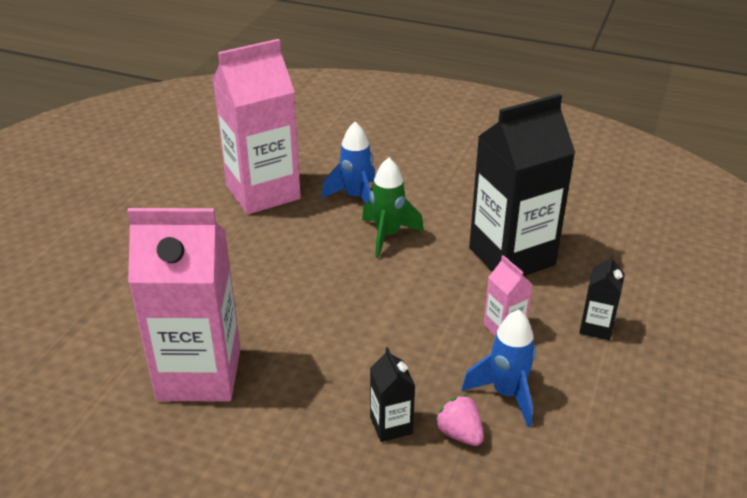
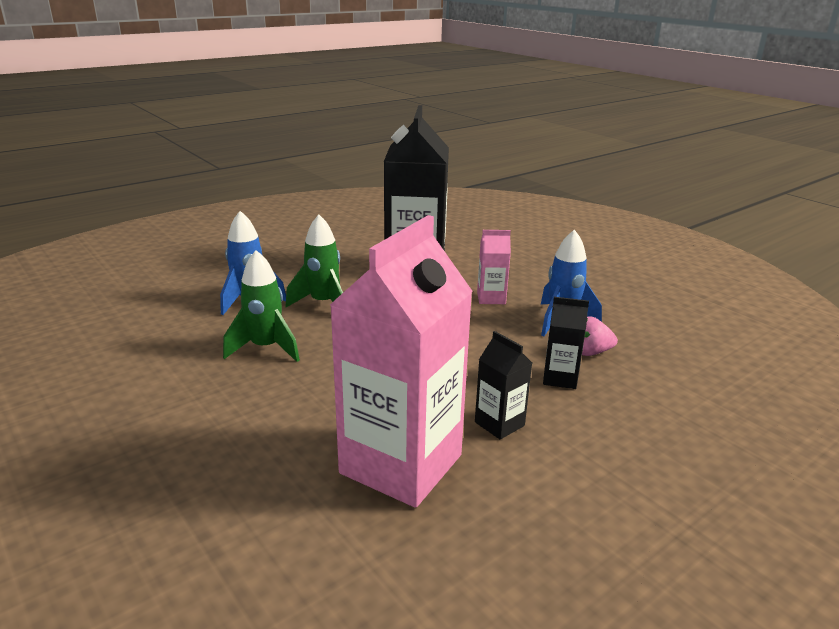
camera: 60 degrees left, 10 degrees down
pink carton [213,39,301,215] -> none
black carton [579,254,625,341] -> black carton moved to [475,331,532,440]
none -> green rocket [223,250,300,362]

